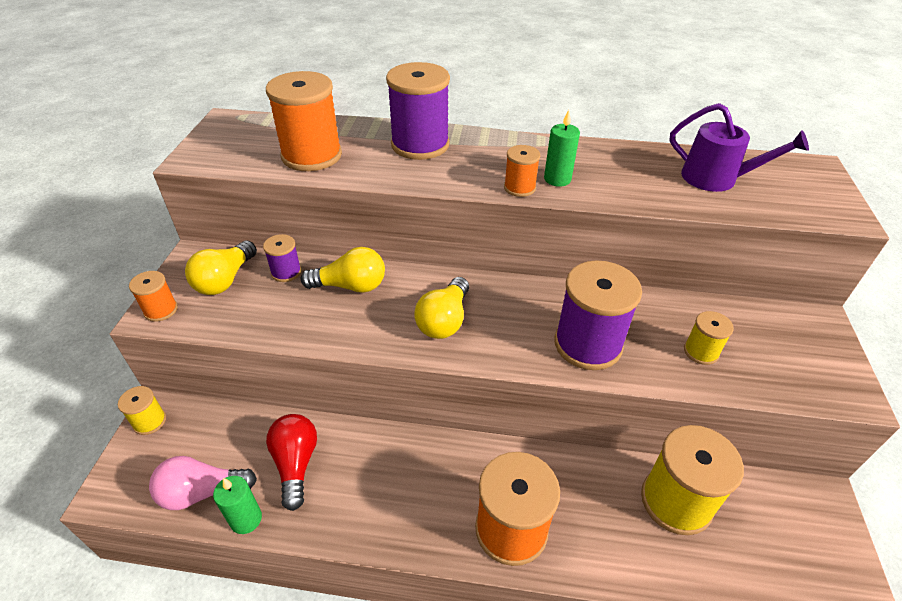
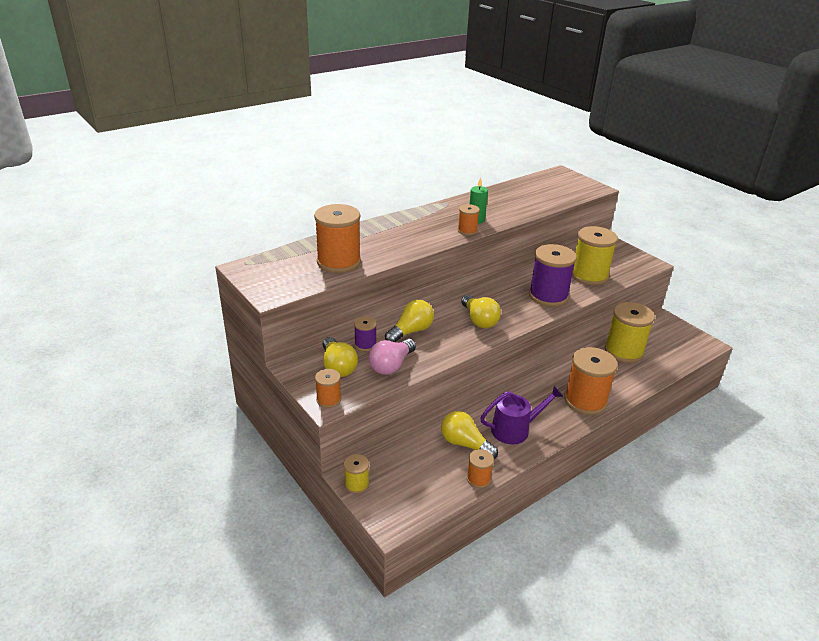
camera: 45 degrees left, 10 degrees down
pink light bulb [149,456,257,510] -> pink light bulb moved to [369,339,416,375]
green candle [213,476,262,534] -> orange spool [467,449,494,488]
red light bulb [266,414,317,511] -> yellow light bulb [441,411,498,459]
purple spool [386,62,450,160] -> none
purple watering can [669,103,809,192] -> purple watering can moved to [480,386,564,444]
yellow spool [684,311,734,365] -> yellow spool [572,226,618,285], size x2.00

